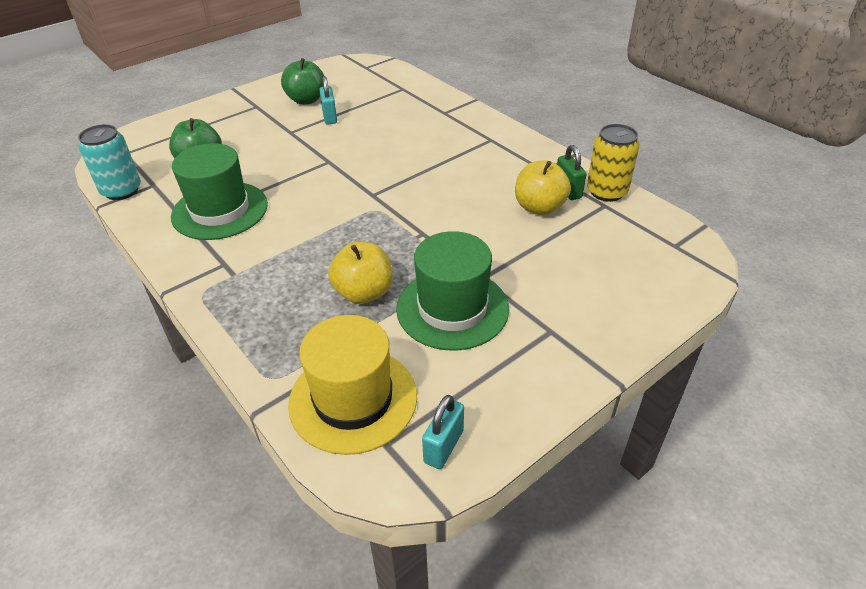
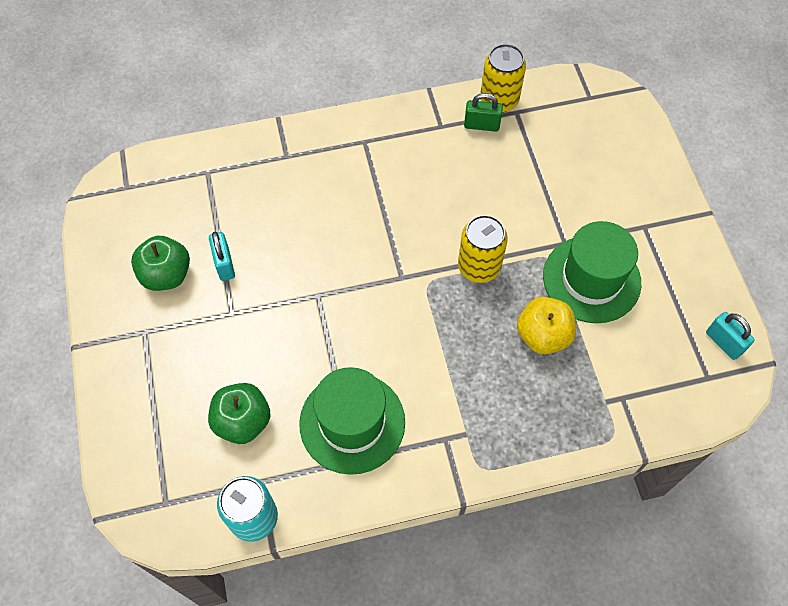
camera: 65 degrees left, 20 degrees up
yellow hat [288,315,417,455] -> none
turquoise padlock [319,76,337,125] -> turquoise padlock turned 60 degrees clockwise [209,232,235,281]
yellow apple [515,161,571,215] -> none
none -> yellow can [458,215,508,283]

